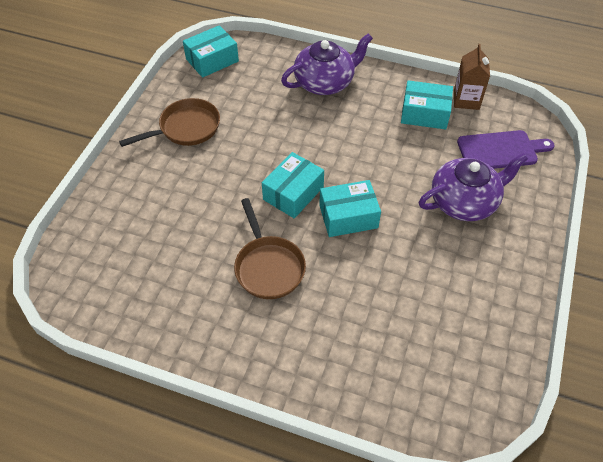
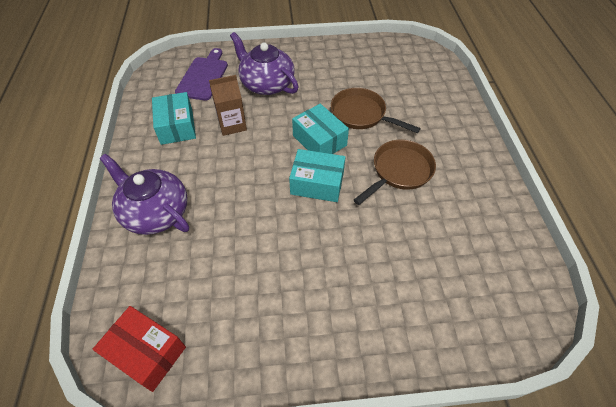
camera: 115 degrees left, 0 degrees up
brown pan [119,98,220,147] -> brown pan moved to [331,88,421,133]
turquoise box [183,25,239,78] -> red box [93,306,186,392]
brown carton [454,44,490,110] -> brown carton moved to [209,75,247,136]
purple cutting board [457,130,555,169] -> purple cutting board turned 45 degrees clockwise [175,48,228,101]

